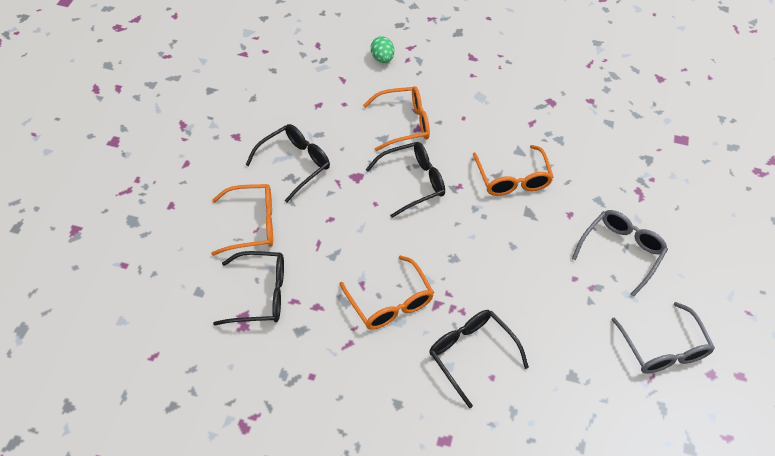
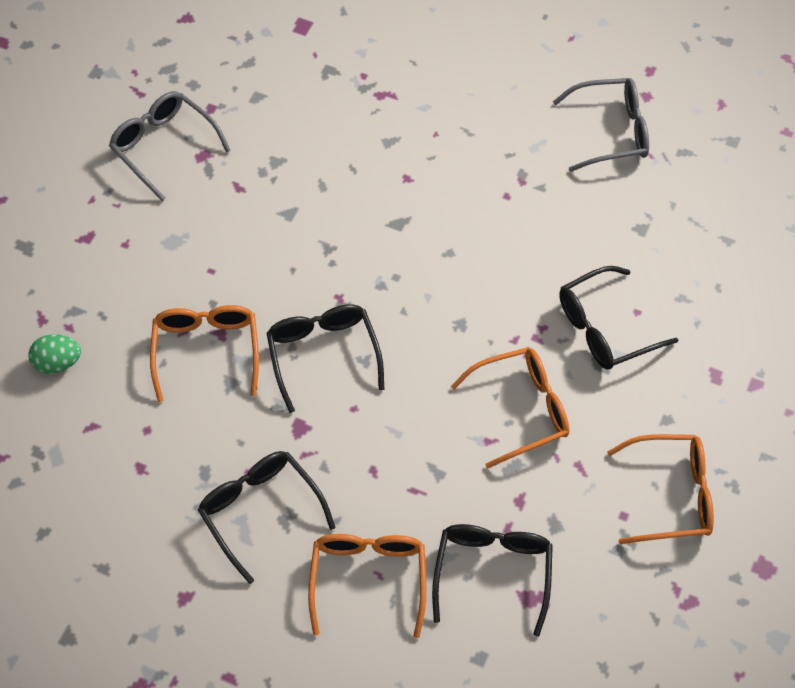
camera: 80 degrees left, 5 degrees up
orange glasses [473,145,554,196] -> orange glasses moved to [607,434,714,544]
grey glasses [572,210,668,297] -> grey glasses moved to [109,91,231,201]

